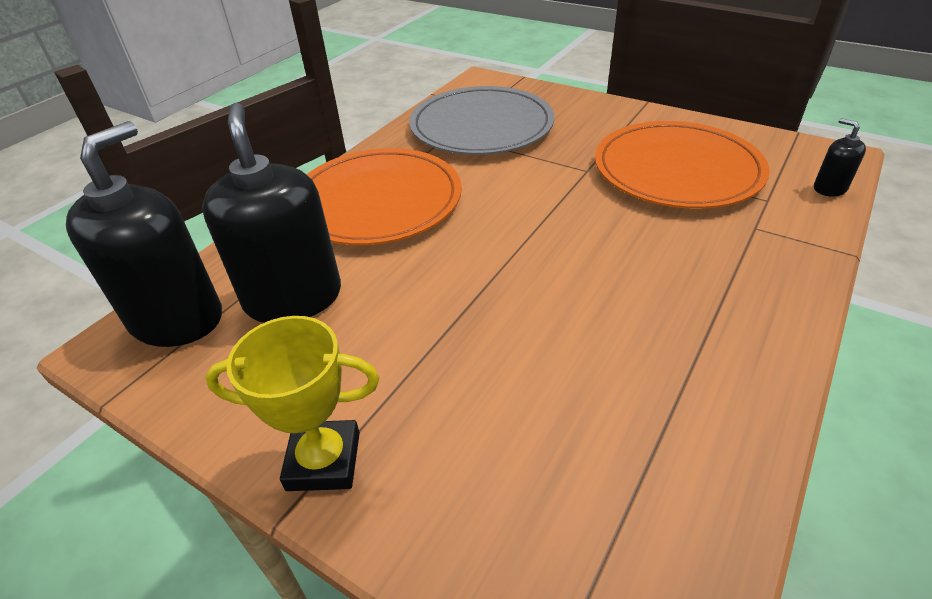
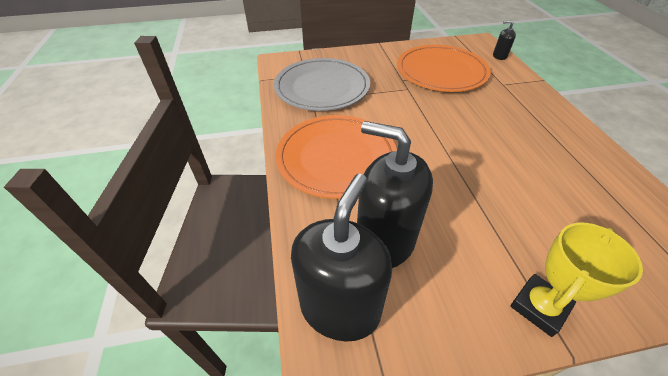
camera: 45 degrees left, 5 degrees up
black soap dispenser [66,121,222,347] -> black soap dispenser turned 45 degrees clockwise [291,174,392,341]

